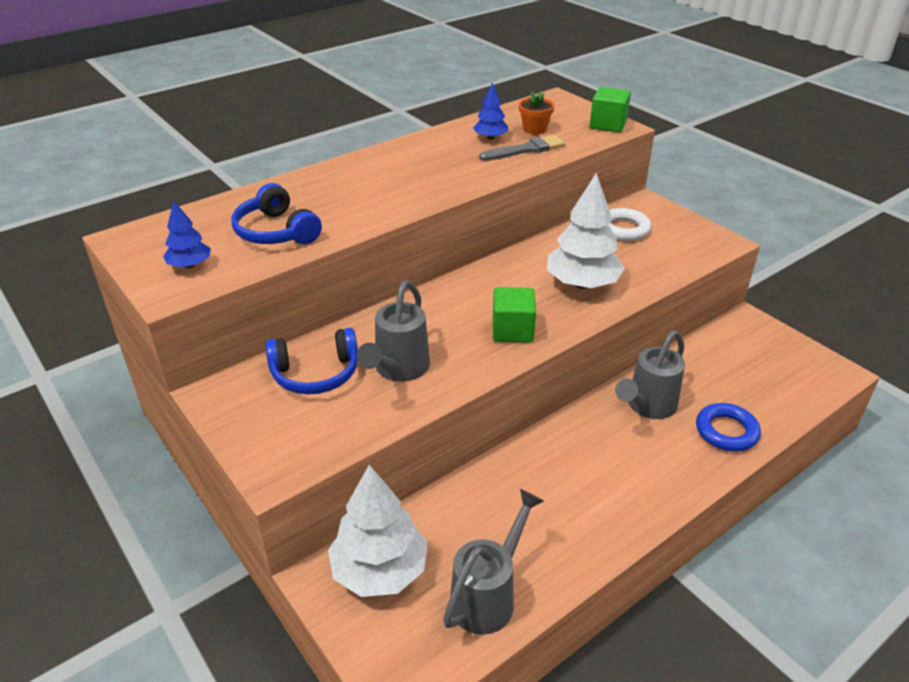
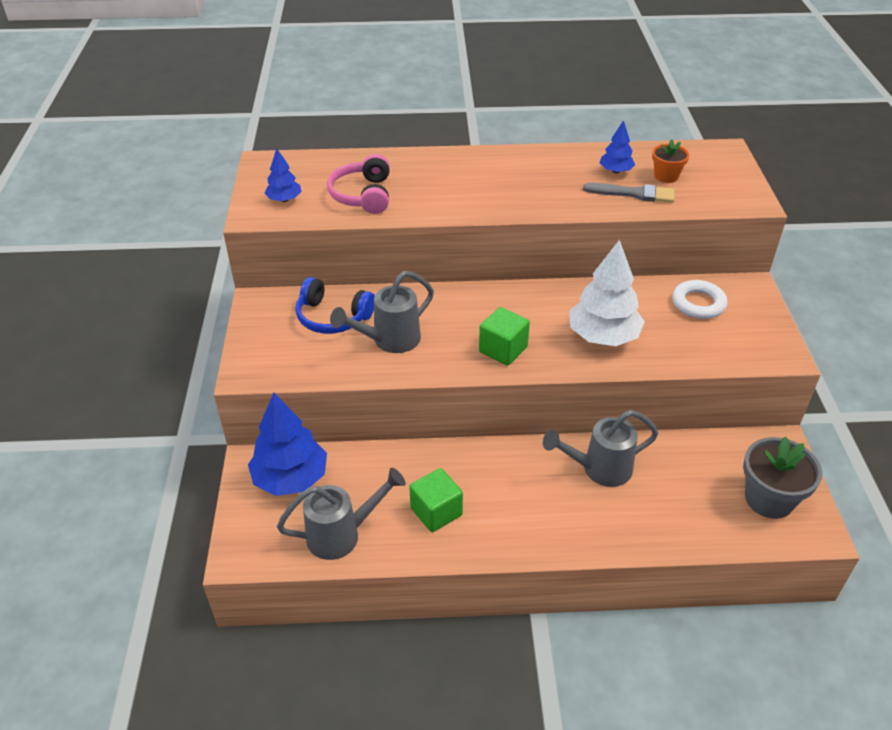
camera: 35 degrees right, 5 degrees up
blue headphones [231,183,322,244] -> pink headphones [327,154,390,214]
white tree [328,465,428,597] -> blue tree [248,393,327,496]
green cube [590,87,631,133] -> green cube moved to [409,468,463,532]
blue ring [696,403,761,452] -> none
none -> grey flower pot [743,437,822,519]

